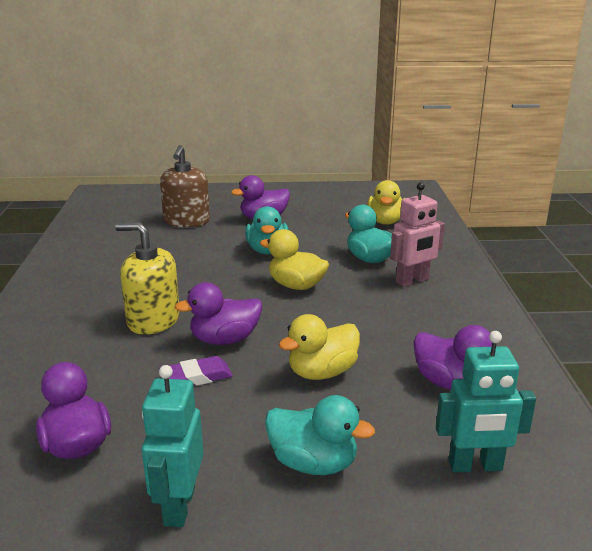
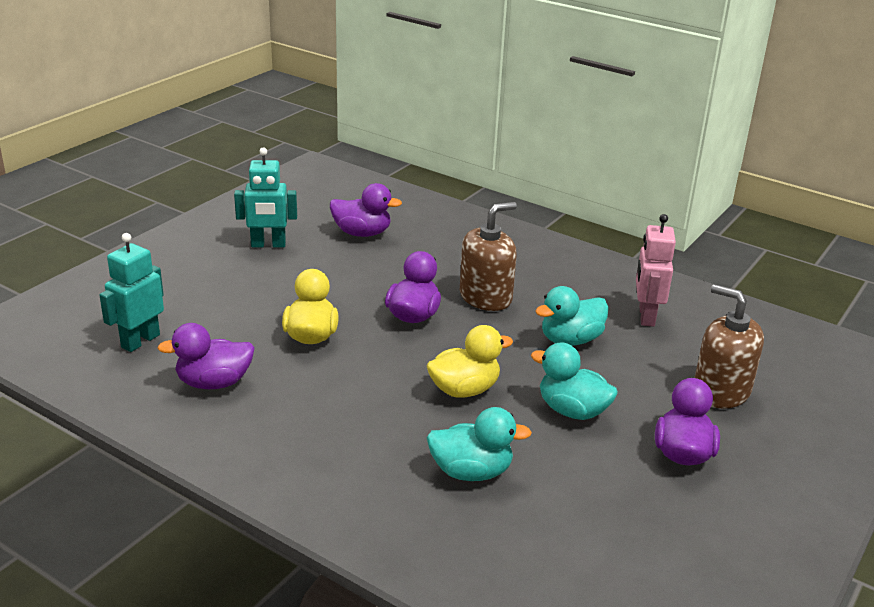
camera: 125 degrees right, 5 degrees up
yellow soap dispenser [115,222,180,335] -> brown soap dispenser [460,202,517,311]
turquoise robot [142,365,204,527] -> turquoise robot turned 135 degrees clockwise [234,147,297,247]
purple eraser [160,356,233,385] -> none
turquoise duck [265,395,375,475] -> turquoise duck moved to [535,286,609,346]
yellow duck [367,180,404,225] -> none
pink robot [390,182,445,287] -> pink robot moved to [636,214,676,327]

